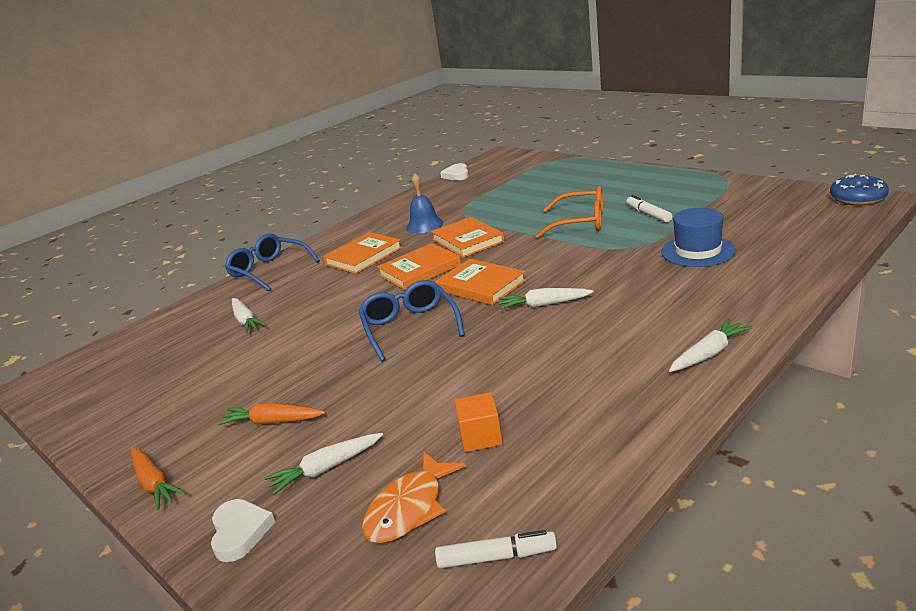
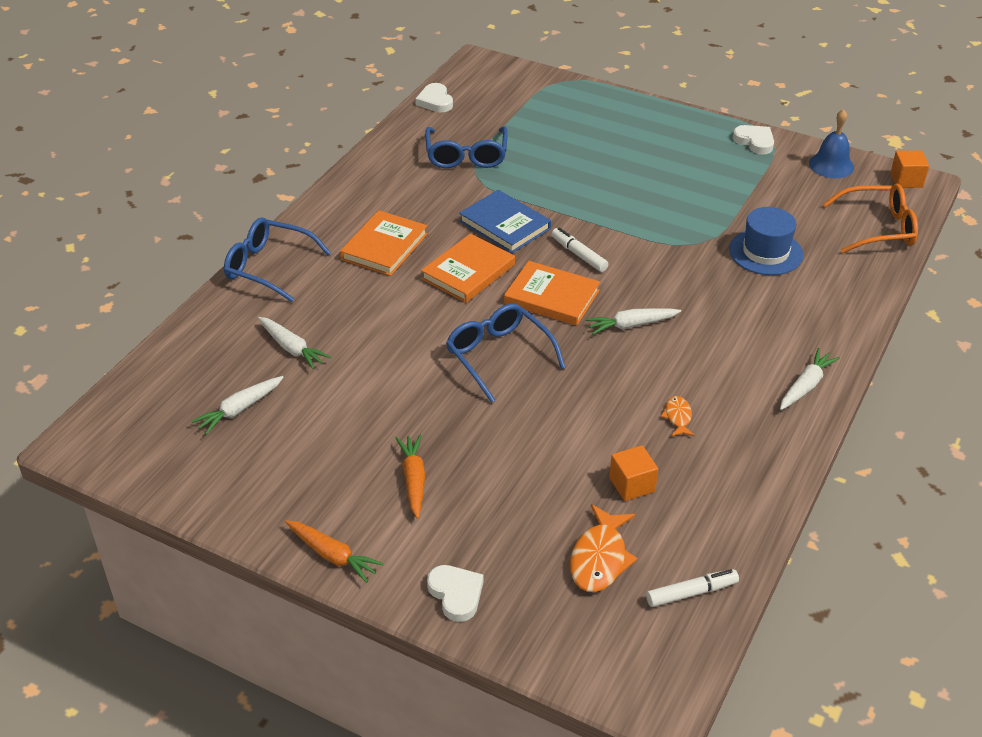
camera: 20 degrees left, 15 degrees up
orange carrot [217,403,325,425] -> orange carrot turned 90 degrees clockwise [396,435,425,519]
white carrot [264,433,383,495] -> white carrot moved to [191,376,284,435]
blue bell [406,173,443,233] -> blue bell moved to [809,109,854,178]
orange book [431,217,505,258] -> blue book [459,190,551,253]
orange glasses [536,186,603,238] -> orange glasses moved to [823,184,918,253]
white marker [626,195,672,223] -> white marker moved to [551,227,608,272]
blue donut [830,174,889,206] -> orange cube [890,150,929,188]
none -> blue glasses [425,126,508,168]
none -> orange fish [661,396,695,437]
none -> white heart [733,125,774,155]

